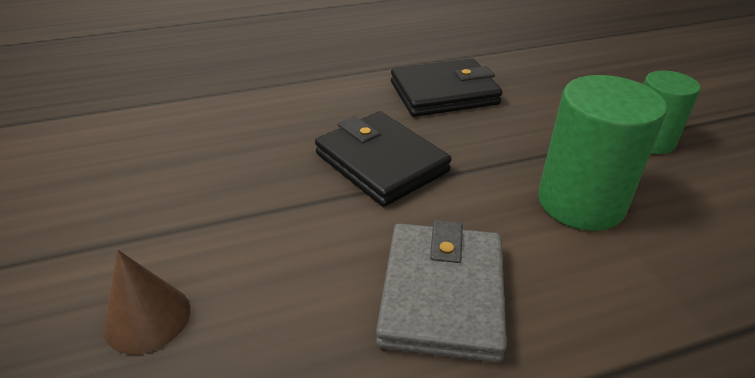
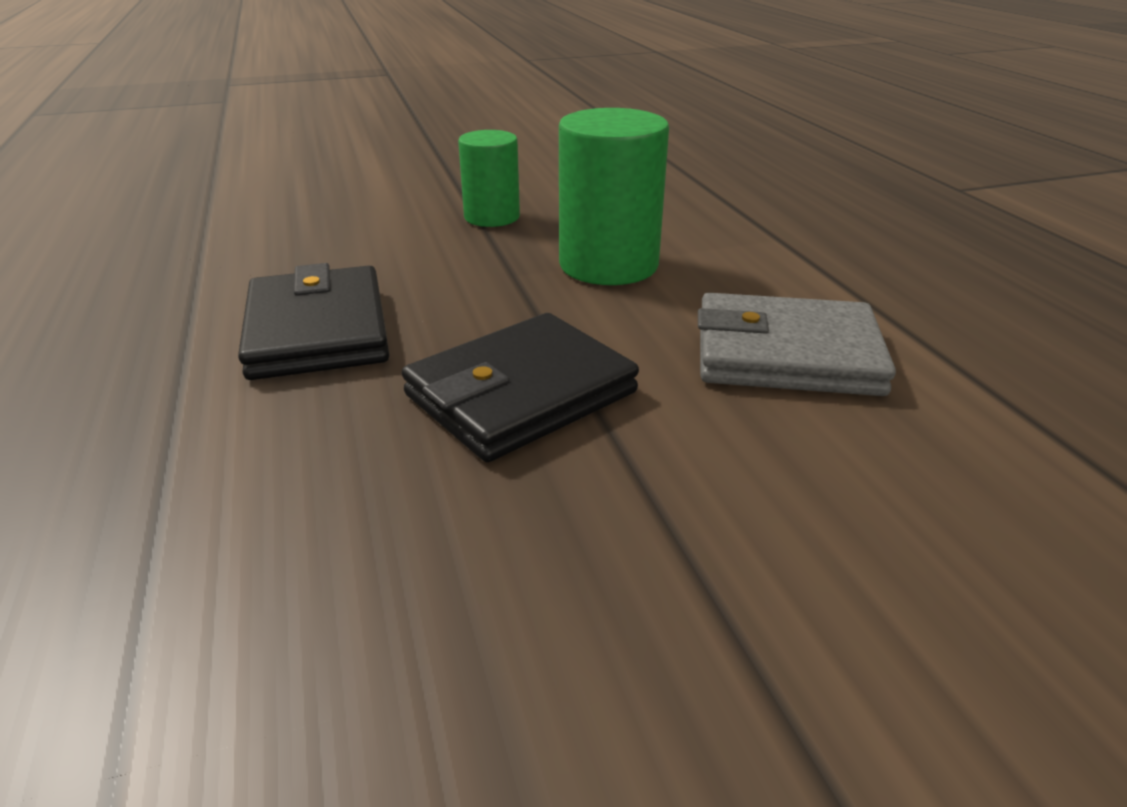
camera: 90 degrees left, 5 degrees down
brown cone [103,250,190,354] -> none

